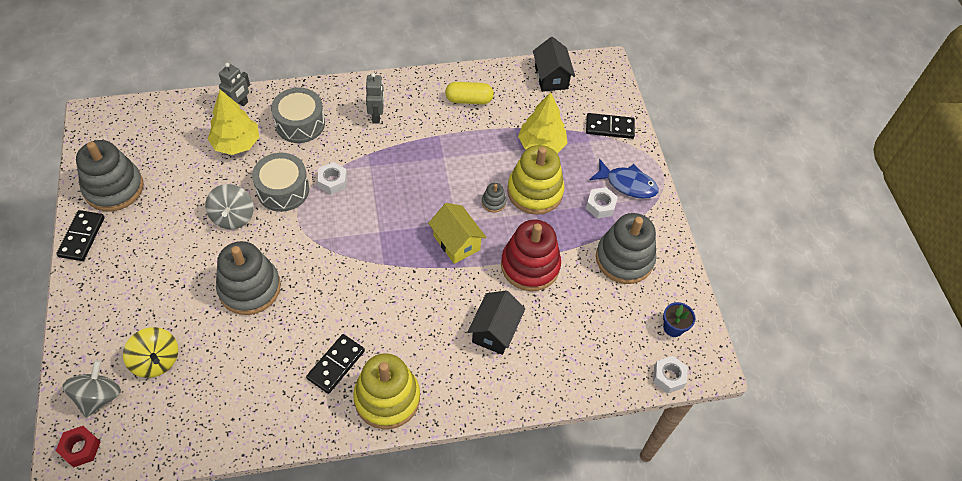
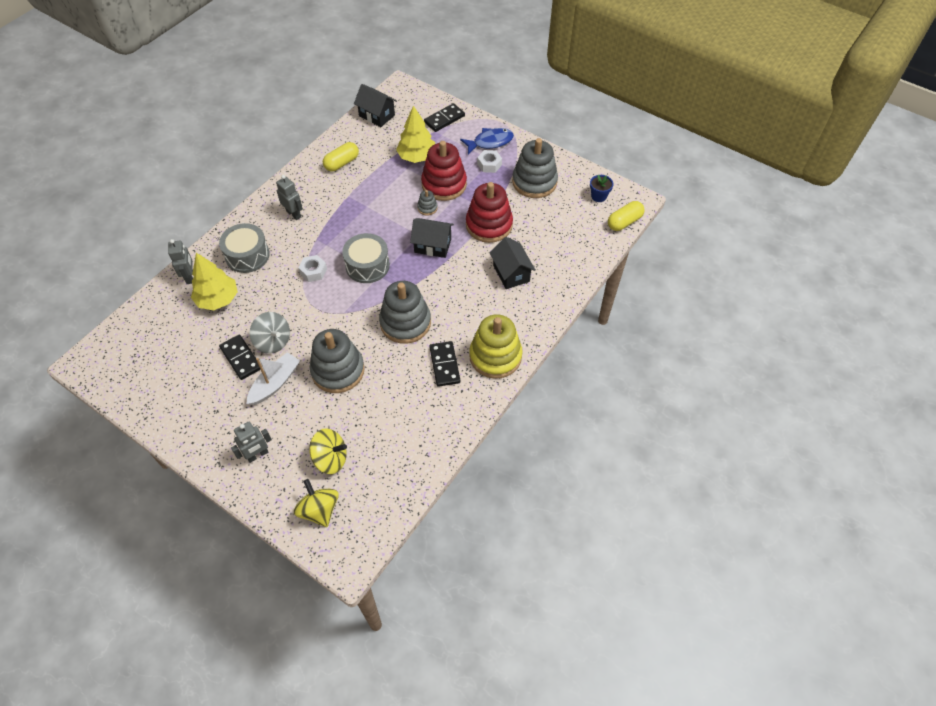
camera: 40 degrees left, 0 degrees up
black domino [56,210,105,261] -> black domino moved to [219,334,261,380]
red nut [56,426,100,468] -> none
grey spinning top [63,360,121,418] -> yellow spinning top [294,479,339,527]
grey stacking toy [76,140,143,212] -> grey stacking toy moved to [379,281,431,344]
grey drum [252,153,309,212] -> grey drum moved to [342,233,390,283]
yellow house [428,203,487,264] -> black house [410,218,454,258]
yellow stacking toy [507,145,565,215] -> red stacking toy [421,141,467,201]
white nut [653,356,688,394] -> yellow capsule [608,201,645,231]
none -> grey robot [231,422,272,463]
none -> white boat [246,352,300,405]

